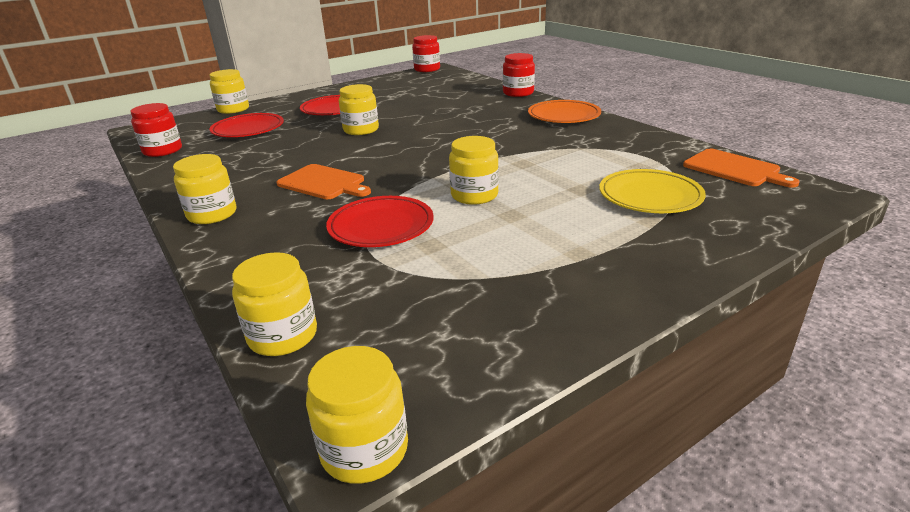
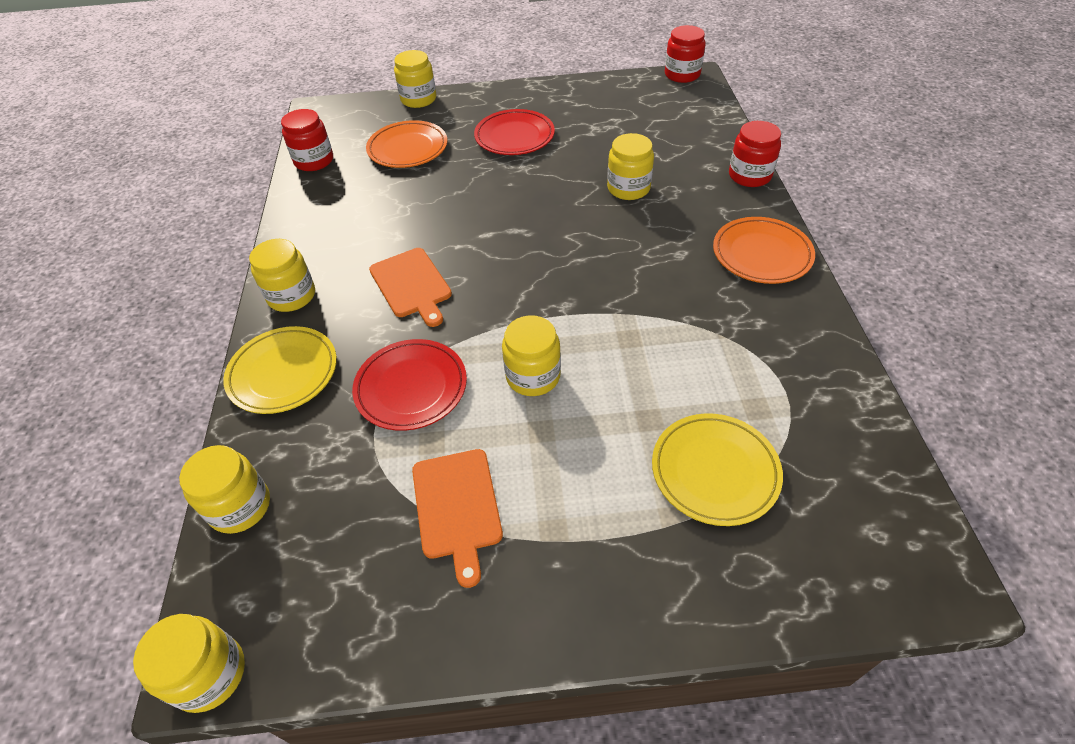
camera: 30 degrees right, 20 degrees up
red plate [209,113,284,137] -> orange plate [366,120,448,168]
yellow jar [339,84,379,135] -> yellow jar moved to [607,133,654,200]
orange cutting board [683,148,800,188] -> orange cutting board moved to [412,449,503,588]
none -> yellow plate [223,326,337,414]

